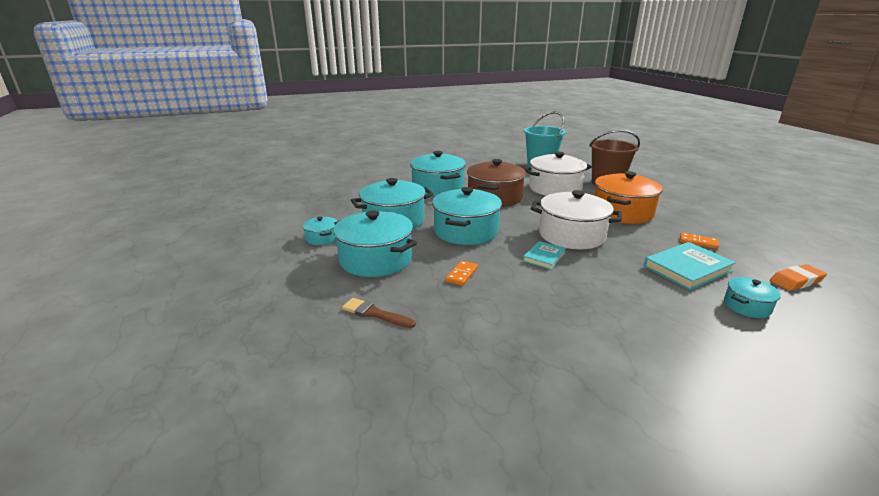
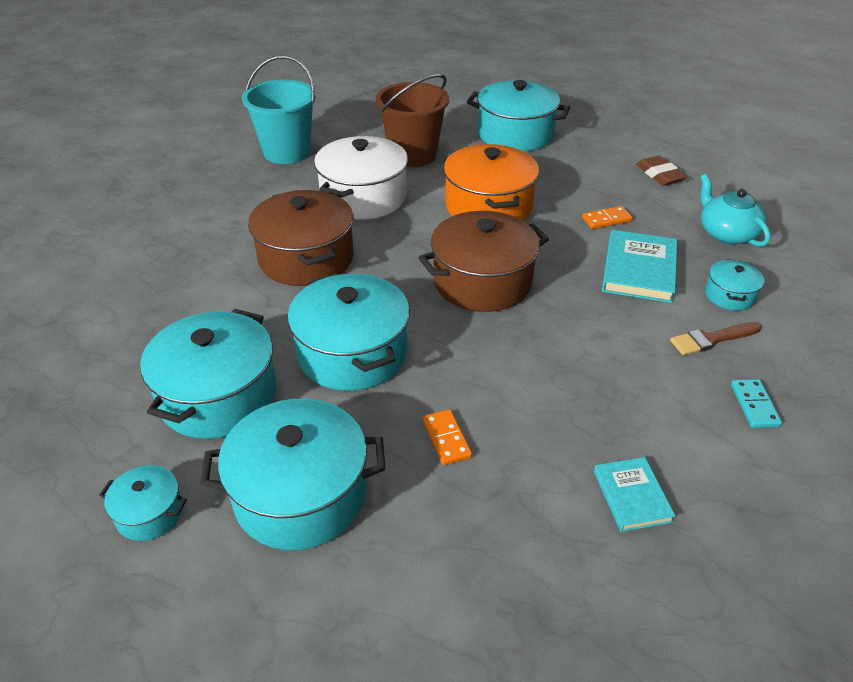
camera: 45 degrees left, 15 degrees up
brown brush [342,298,416,328] -> brown brush moved to [670,322,761,355]
turquoise pot [410,151,466,196] -> turquoise pot moved to [467,80,570,151]
turquoise book [523,241,566,270] -> turquoise book moved to [594,457,676,532]
white pot [531,190,622,249] -> brown pot [419,211,549,312]
orange eraser [770,264,827,291] -> turquoise teapot [700,174,771,247]
none -> brown eraser [636,156,687,186]
none -> turquoise domino [731,379,782,428]

